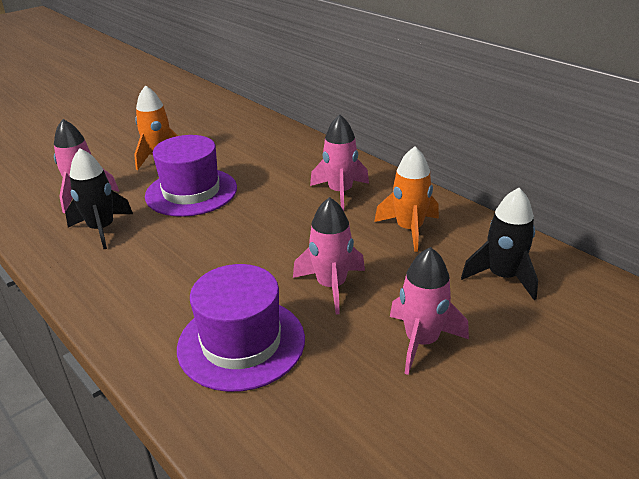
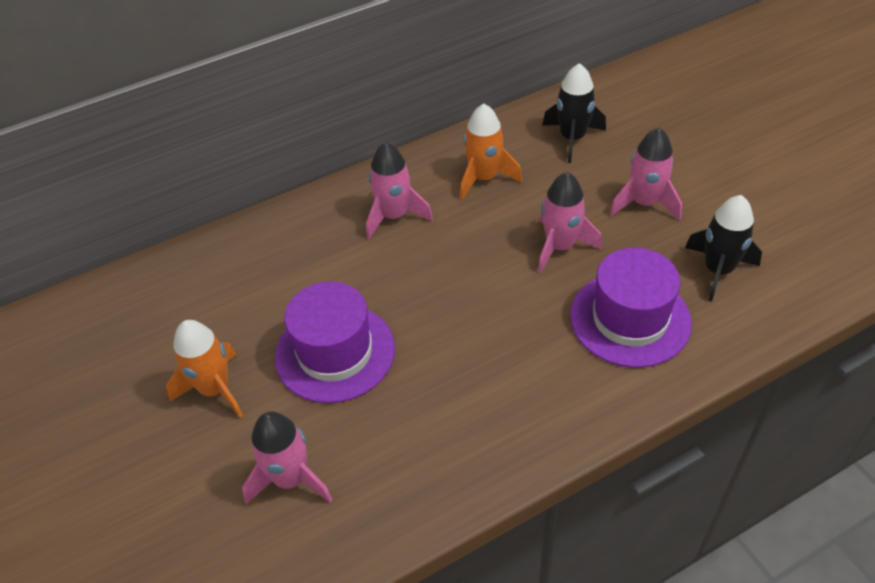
camera: 75 degrees left, 15 degrees up
black rocket [65,148,133,249] -> black rocket moved to [685,195,762,302]

